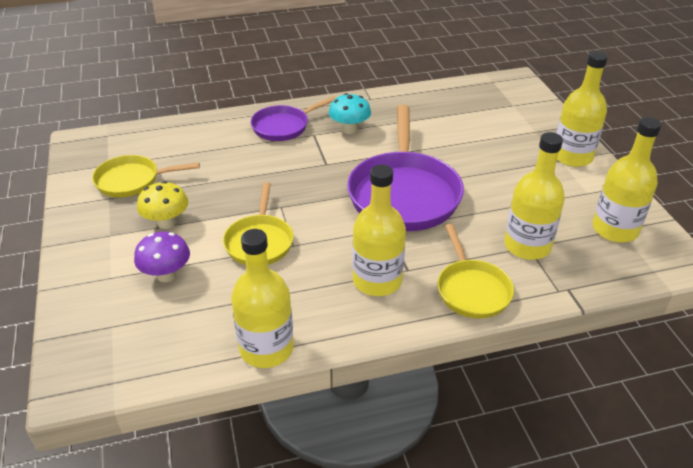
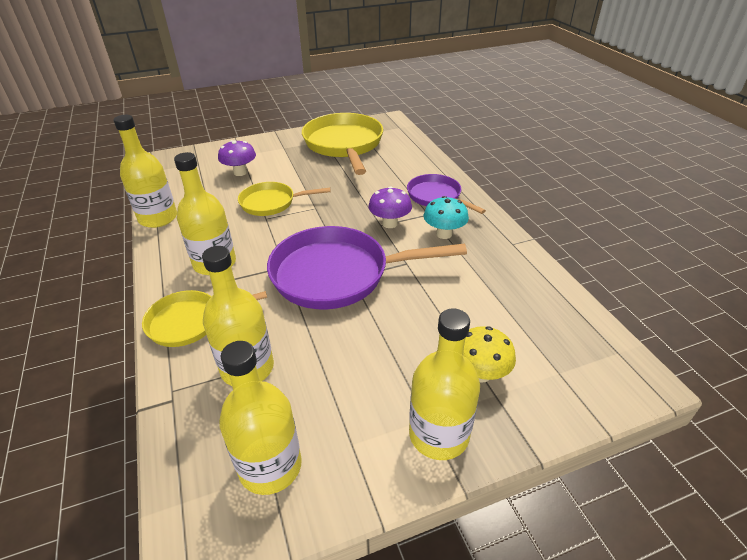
camera: 85 degrees right, 0 degrees up
yellow pan [92,155,200,197] -> yellow pan [302,113,383,175], size x1.77
yellow mushroom [137,181,188,229] -> yellow mushroom moved to [463,326,516,383]
none -> purple mushroom [368,186,412,228]

